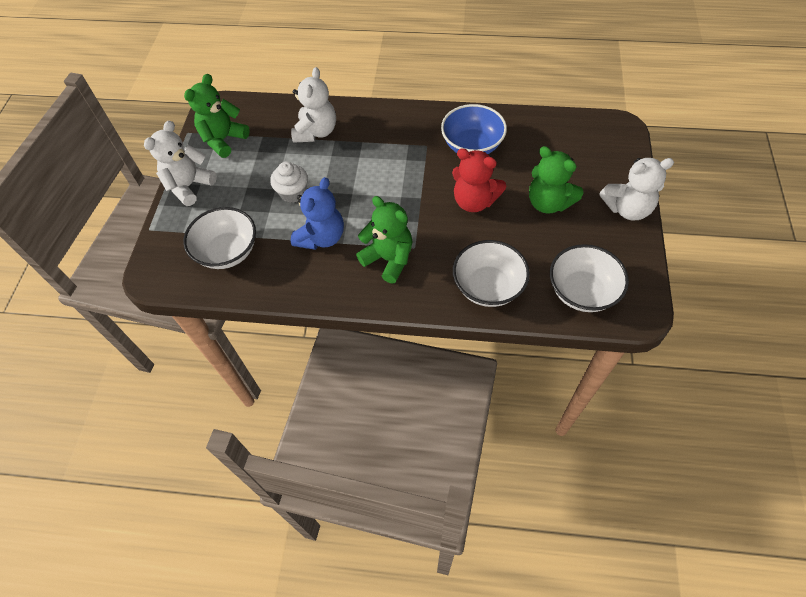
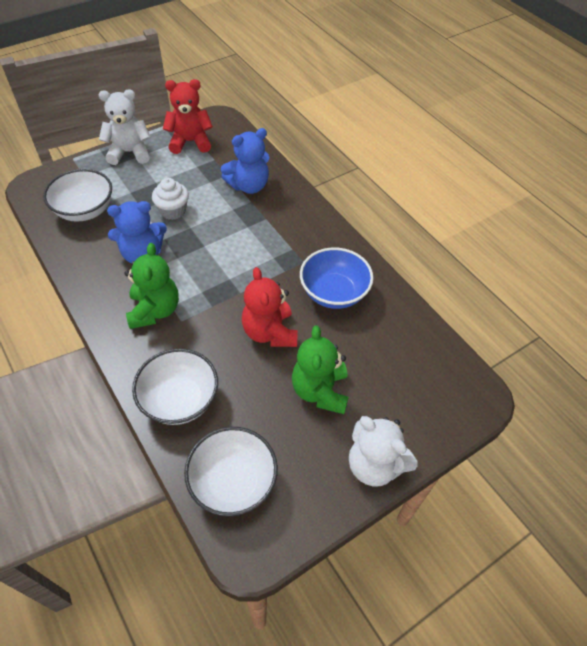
camera: 45 degrees right, 5 degrees down
green teddy bear [184,74,250,158] -> red teddy bear [163,79,213,154]
white teddy bear [291,67,336,143] -> blue teddy bear [221,128,270,194]

